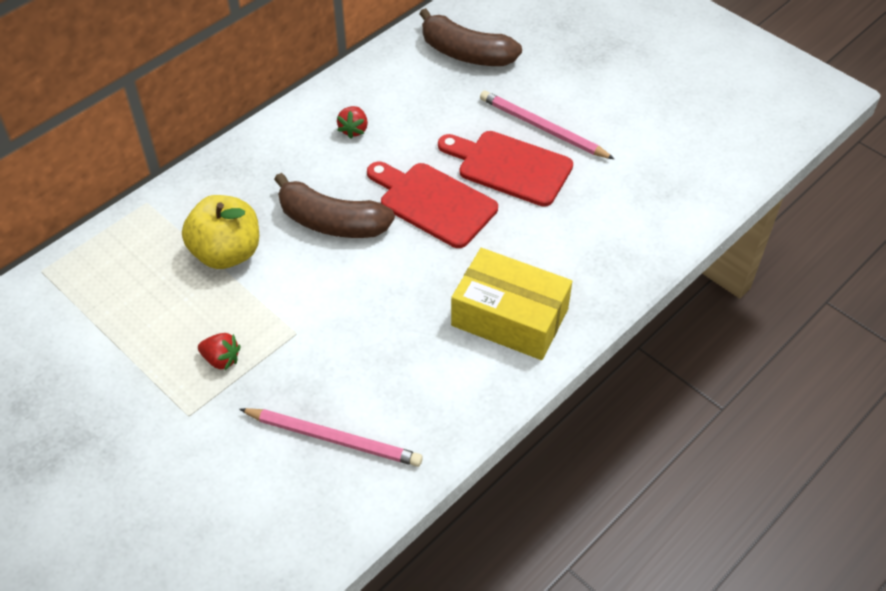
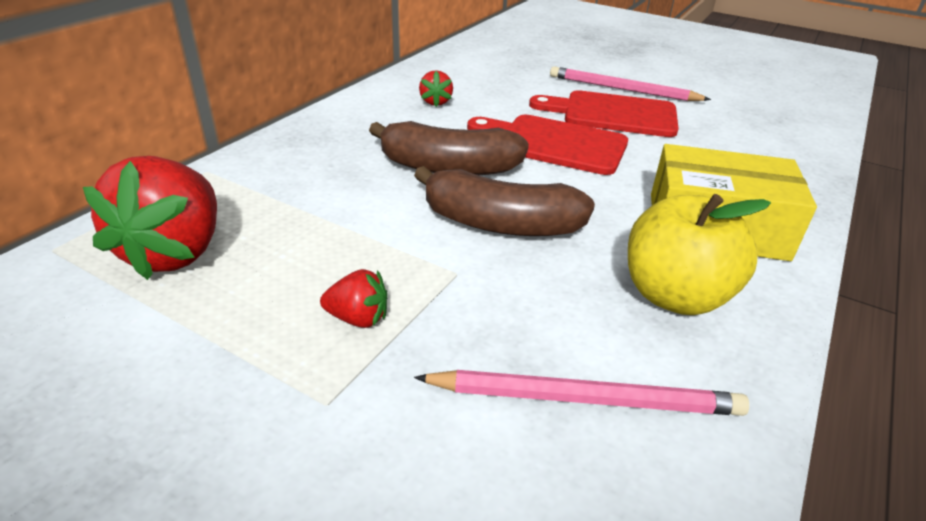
camera: 15 degrees left, 15 degrees down
yellow apple [182,195,259,269] -> yellow apple moved to [628,194,771,315]
brown banana [419,8,522,66] -> brown banana moved to [414,166,595,236]
none -> red strawberry [83,156,217,280]

